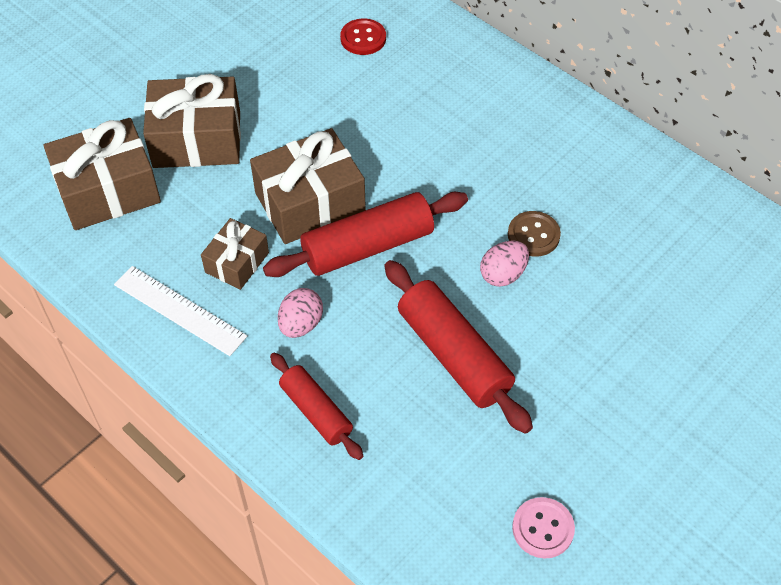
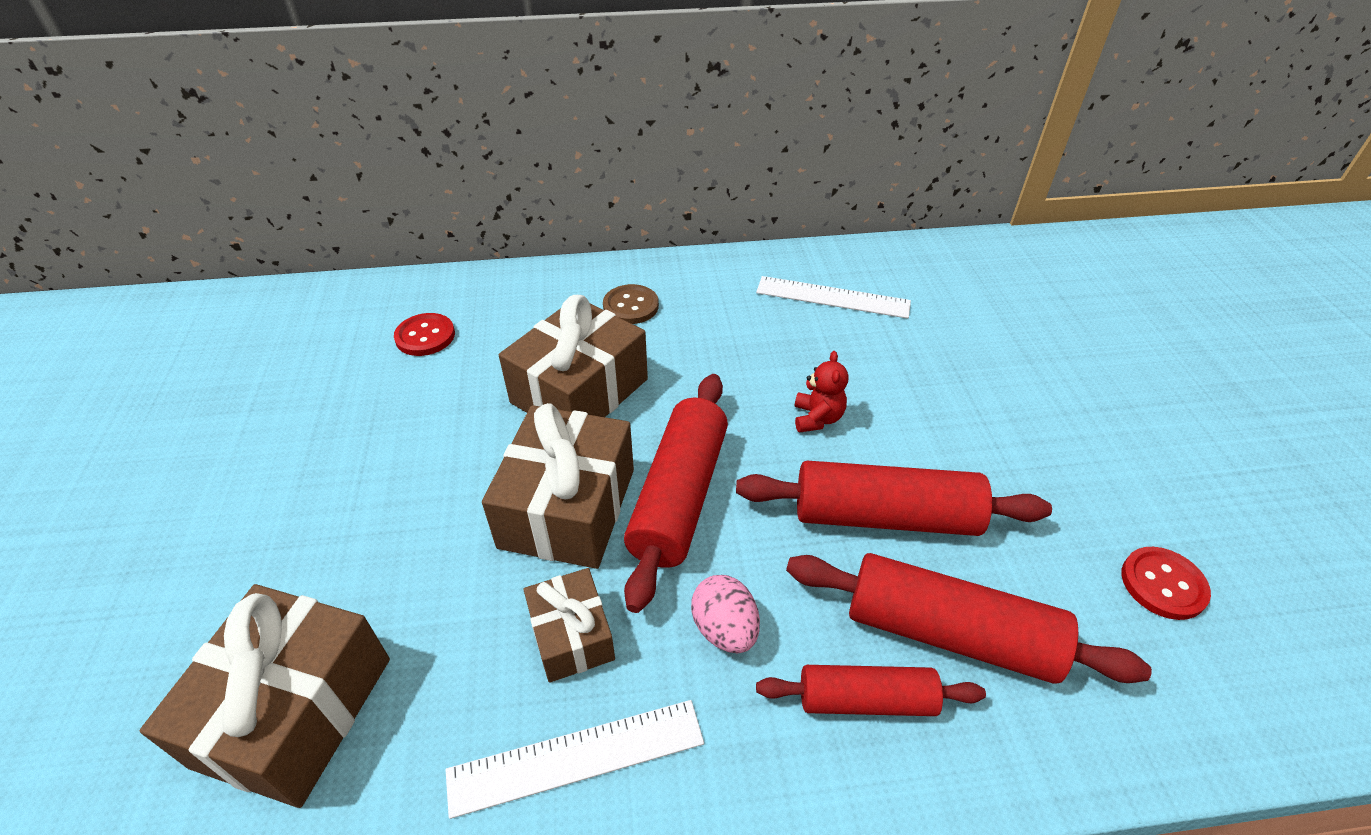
camera: 50 degrees left, 10 degrees down
brown gift [143,74,241,168] -> brown gift moved to [499,295,648,417]
pink egg [480,240,529,287] -> red teddy bear [794,351,848,433]
brown button [508,211,561,257] -> brown button moved to [603,284,659,324]
pink button [512,497,575,559] -> red button [1121,547,1211,620]
none -> white ruler [756,276,911,319]
none -> red rolling pin [786,553,1152,684]

